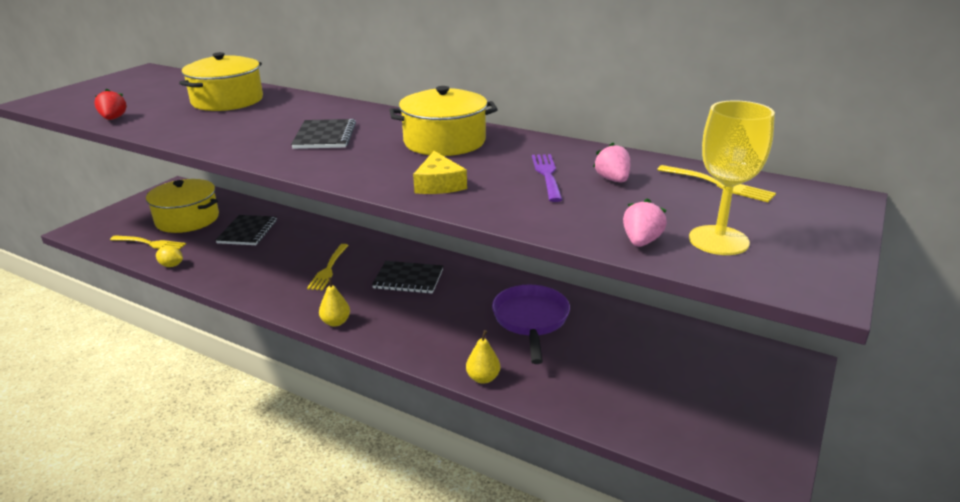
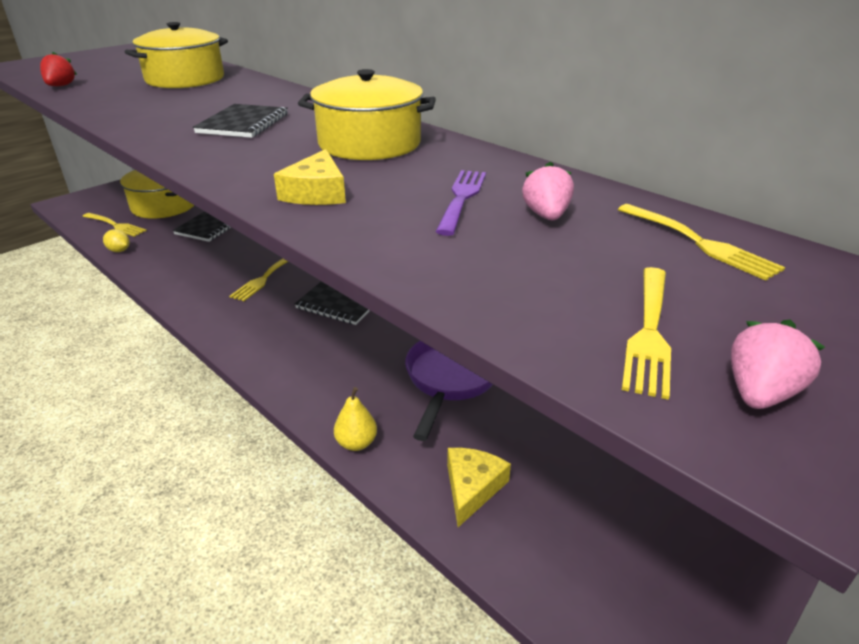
camera: 15 degrees right, 5 degrees up
yellow pear [319,277,350,327] -> none
pink strawberry [623,198,667,247] -> pink strawberry moved to [731,320,825,409]
yellow goblet [689,101,775,255] -> yellow fork [622,267,671,400]
none -> yellow cheese [447,448,511,527]

